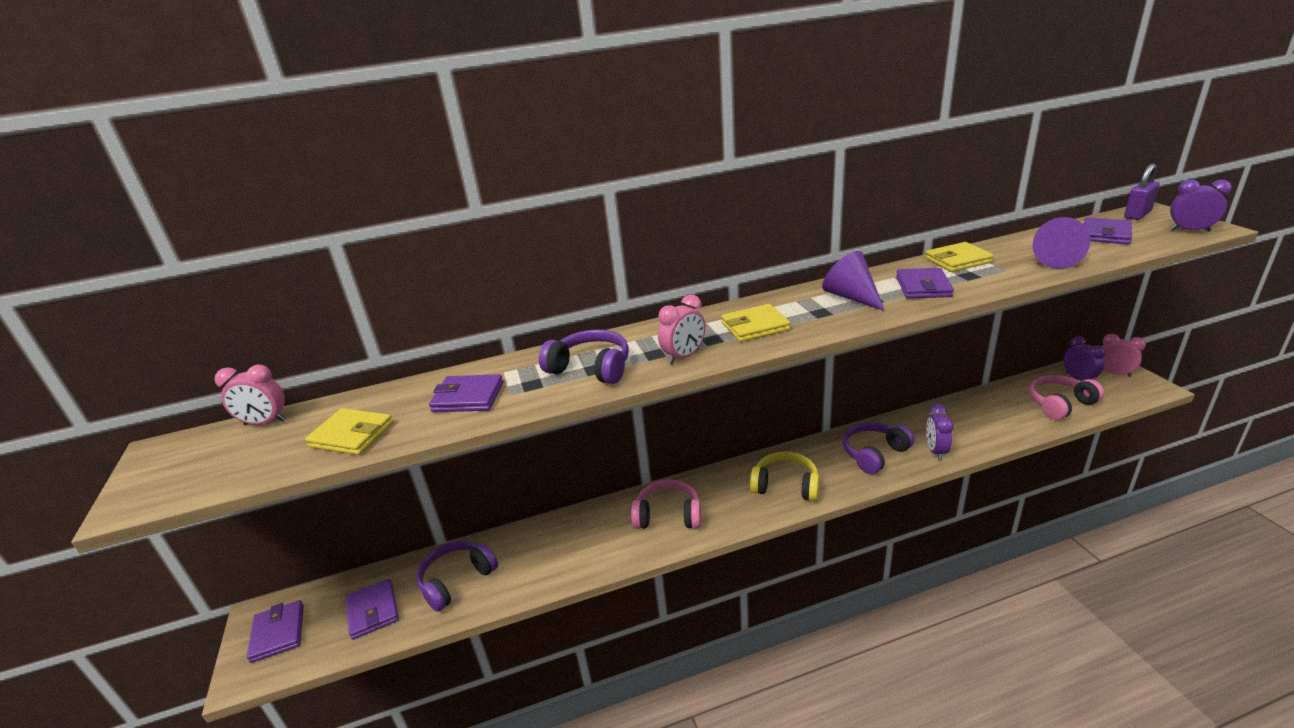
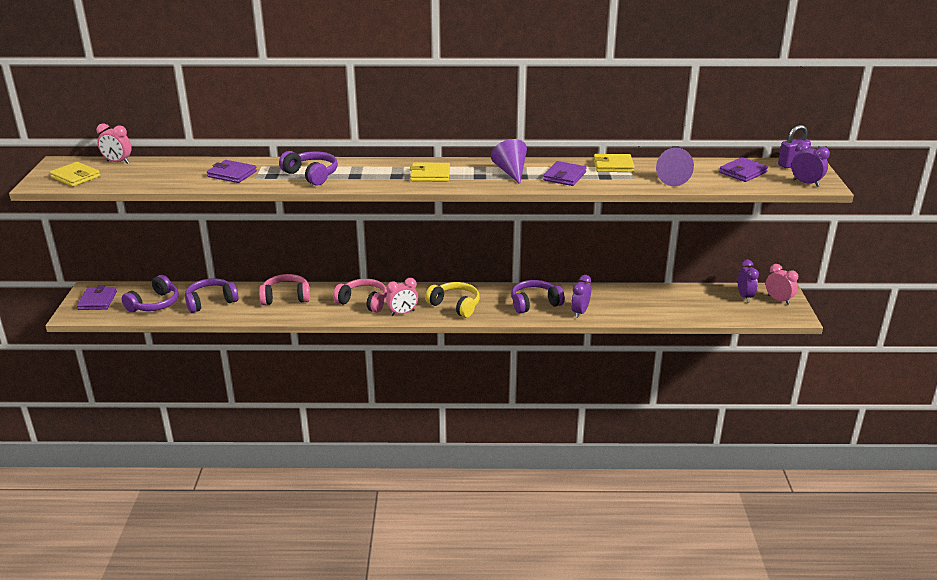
camera: 15 degrees right, 0 degrees up
yellow wallet [305,408,393,455] -> yellow wallet moved to [50,162,100,187]
purple wallet [345,579,399,640] -> purple headphones [122,275,179,312]
pink clock [658,294,705,364] -> pink clock moved to [386,278,418,316]
pink headphones [1029,375,1104,420] -> pink headphones moved to [259,274,310,305]

